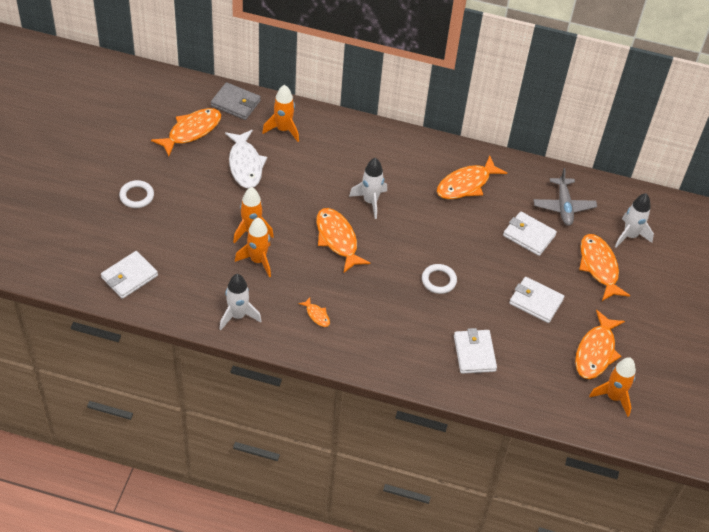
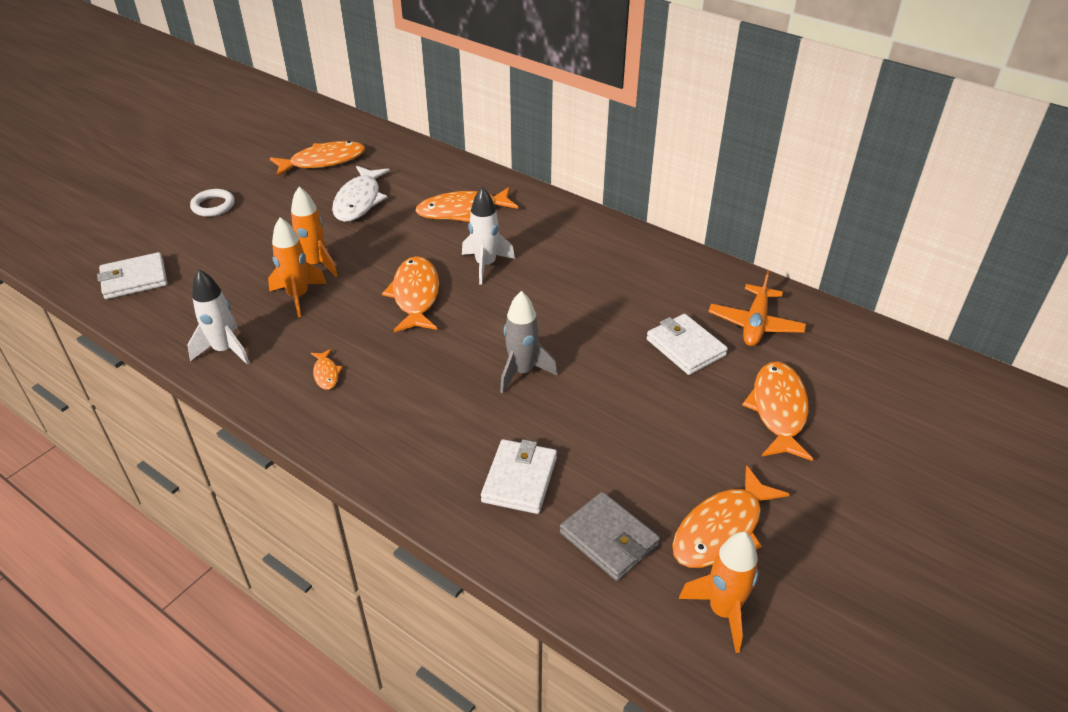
camera: 25 degrees right, 10 degrees down
grey wallet [211,82,261,120] -> grey wallet moved to [560,492,660,581]
orange rocket [262,85,299,142] -> none
white ring [422,264,457,294] -> grey rocket [500,291,558,394]
orange fish [437,156,507,199] -> orange fish moved to [415,187,518,222]
white wallet [509,277,564,323] -> none
grey plane [534,168,597,226] -> orange plane [708,270,806,346]
white rocket [615,193,654,248] -> none

